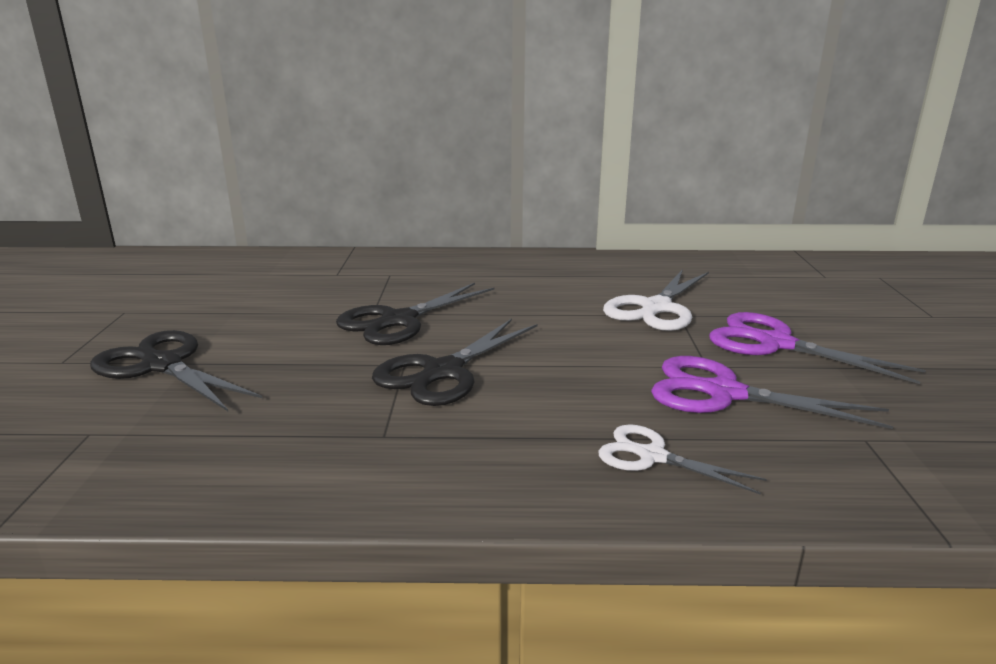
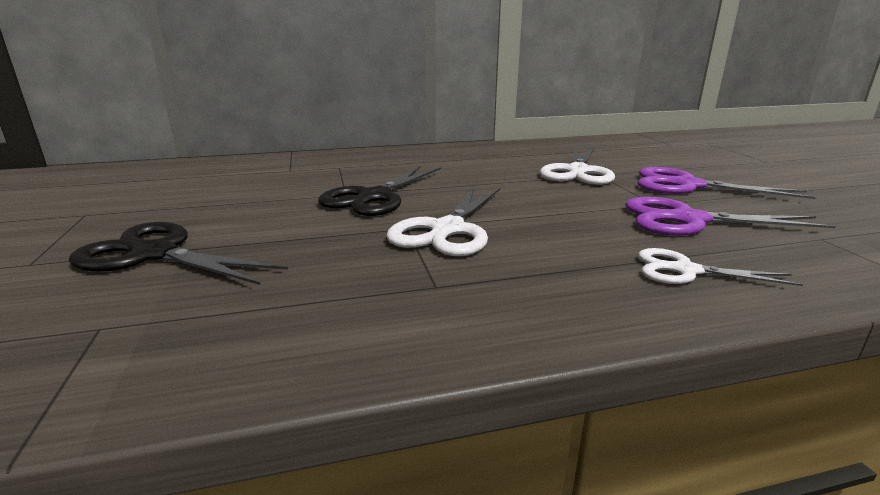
camera: 15 degrees left, 0 degrees up
black scissors [372,319,538,406] -> white scissors [386,187,500,256]

